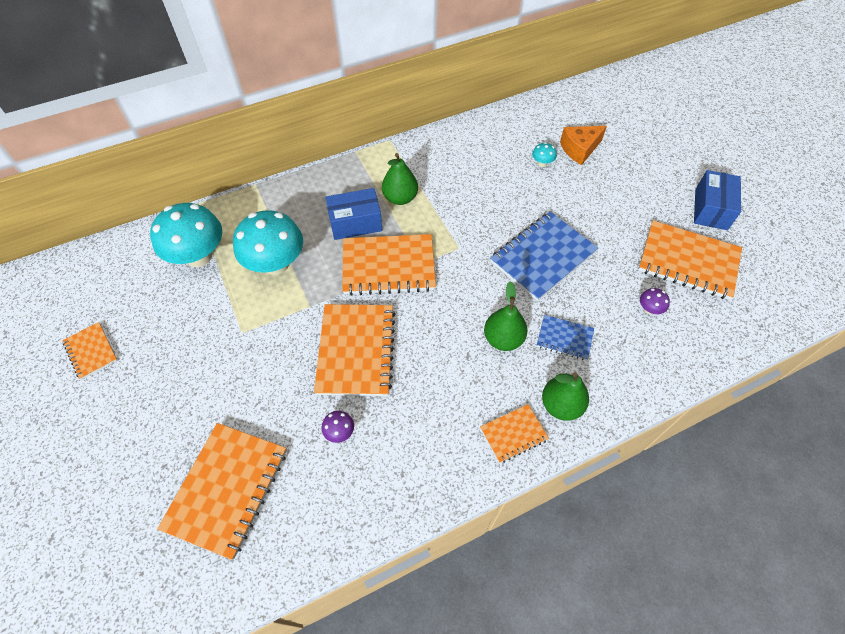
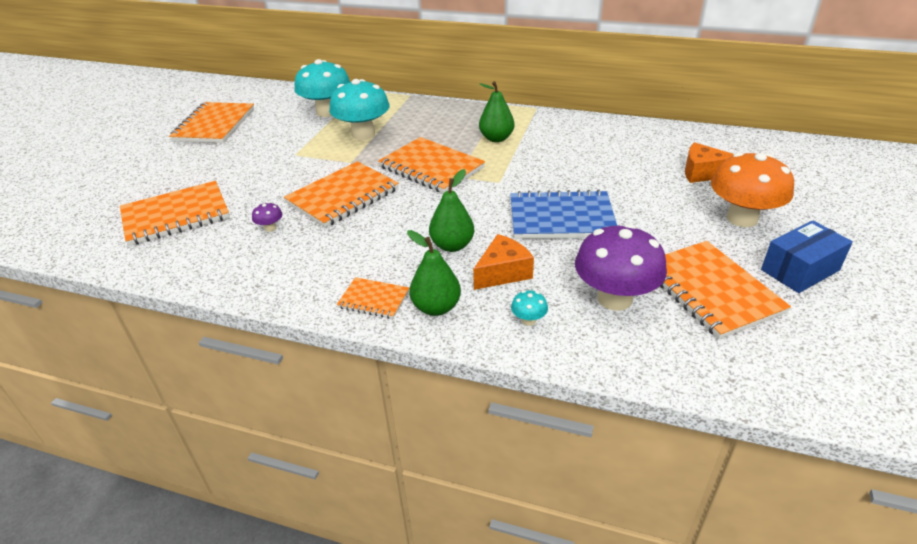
camera: 45 degrees right, 20 degrees down
orange notebook [63,322,118,380] -> orange notebook [169,102,254,143], size x1.91
blue box [325,188,383,240] -> none
turquoise mushroom [532,142,557,167] -> turquoise mushroom moved to [511,290,548,326]
blue notebook [537,315,594,360] -> orange cheese [473,234,534,290]
purple mushroom [640,288,670,314] -> purple mushroom [575,224,667,311], size x2.45
none -> orange mushroom [711,152,794,227]

